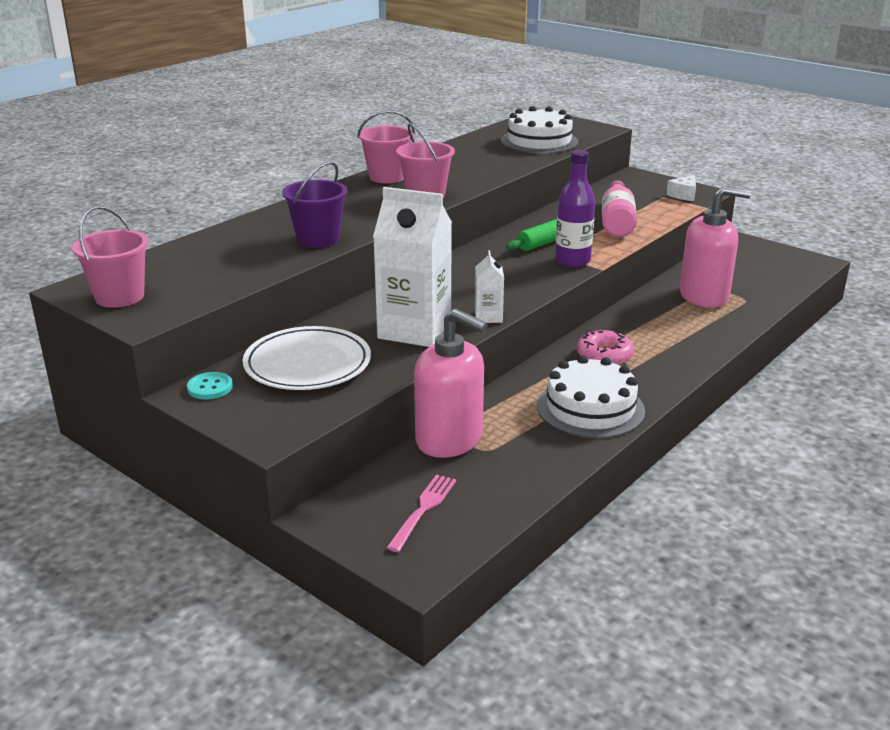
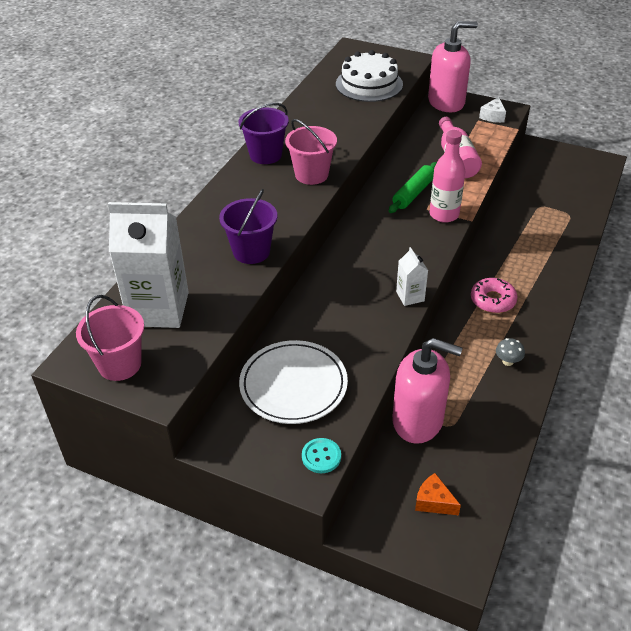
camera: 15 degrees left, 15 degrees up
turquoise button [187,372,233,399] -> turquoise button moved to [302,438,341,473]
pink bucket [357,110,415,183] -> purple bucket [238,103,289,164]
white carton [373,187,452,347] -> white carton moved to [108,202,189,328]
pink fork [386,474,456,552] -> orange cheese [415,473,461,515]
white cake [537,356,645,439] -> grey mushroom [496,338,525,366]
purple bottle [555,150,595,267] -> pink bottle [429,130,465,223]
pink soap dispenser [680,186,751,308] -> pink soap dispenser moved to [428,21,478,112]

